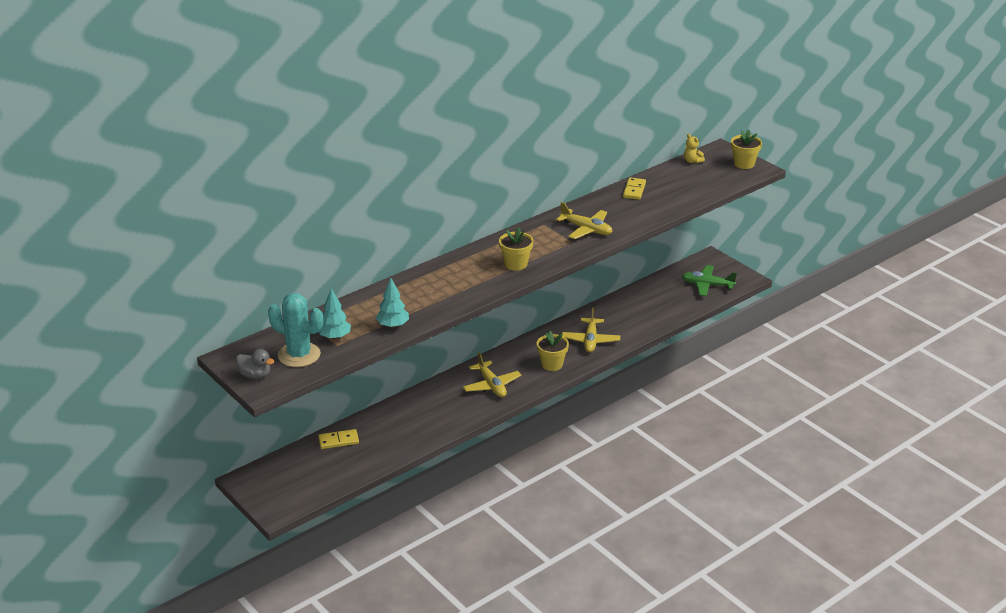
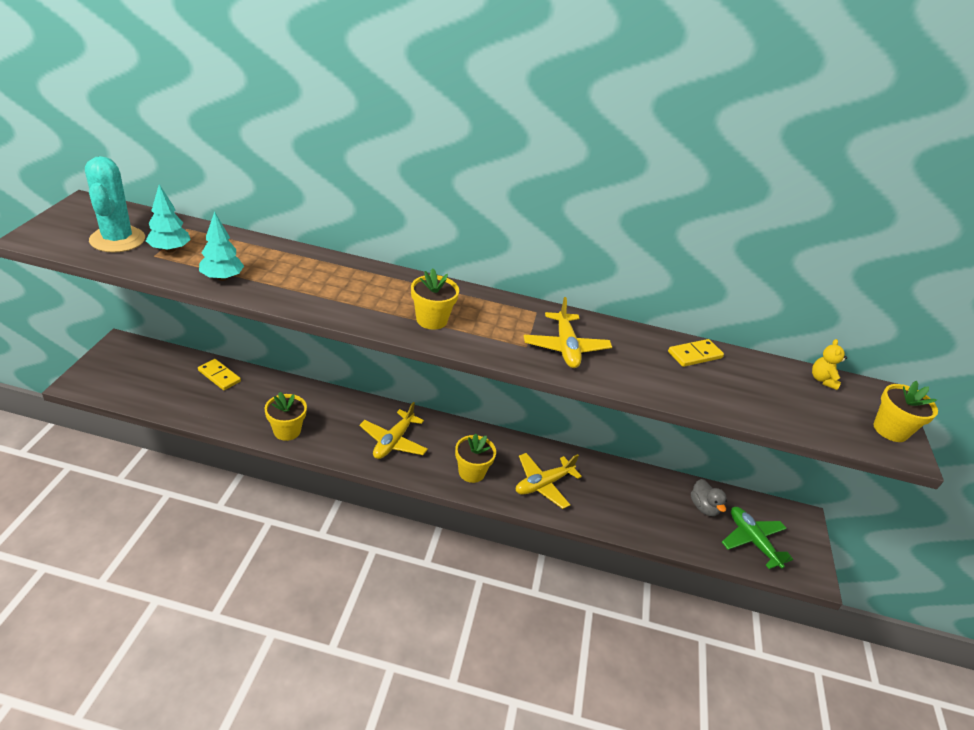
camera: 45 degrees right, 5 degrees up
grey duck [236,349,275,379] -> grey duck moved to [691,479,727,516]
none -> yellow flower pot [264,392,307,441]

